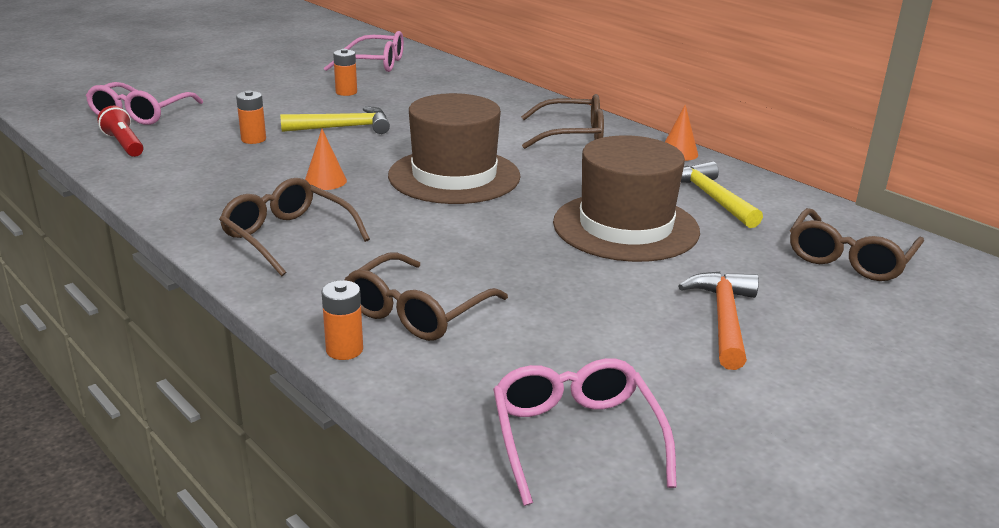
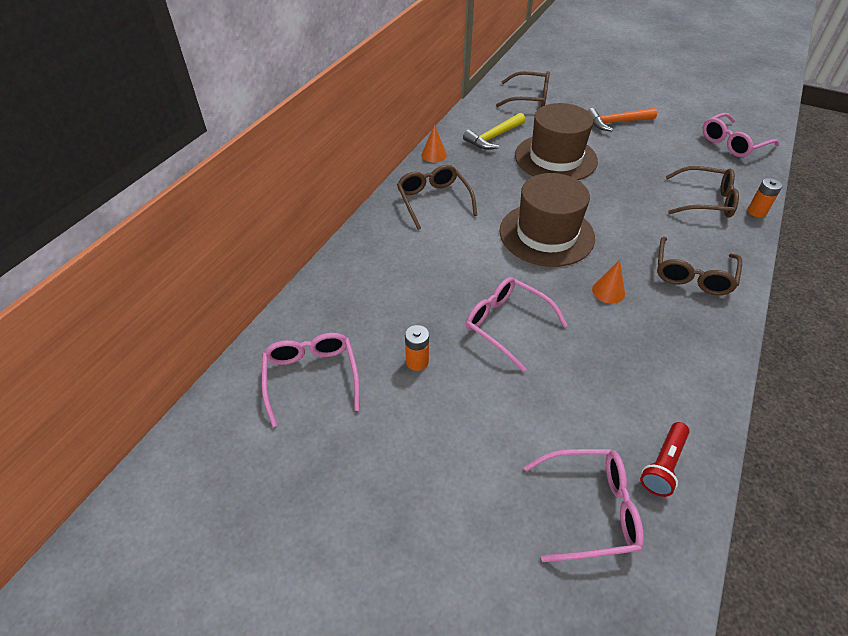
camera: 110 degrees left, 20 degrees up
orange battery [236,91,266,144] -> none
yellow hammer [280,106,390,134] -> pink glasses [466,277,567,372]

